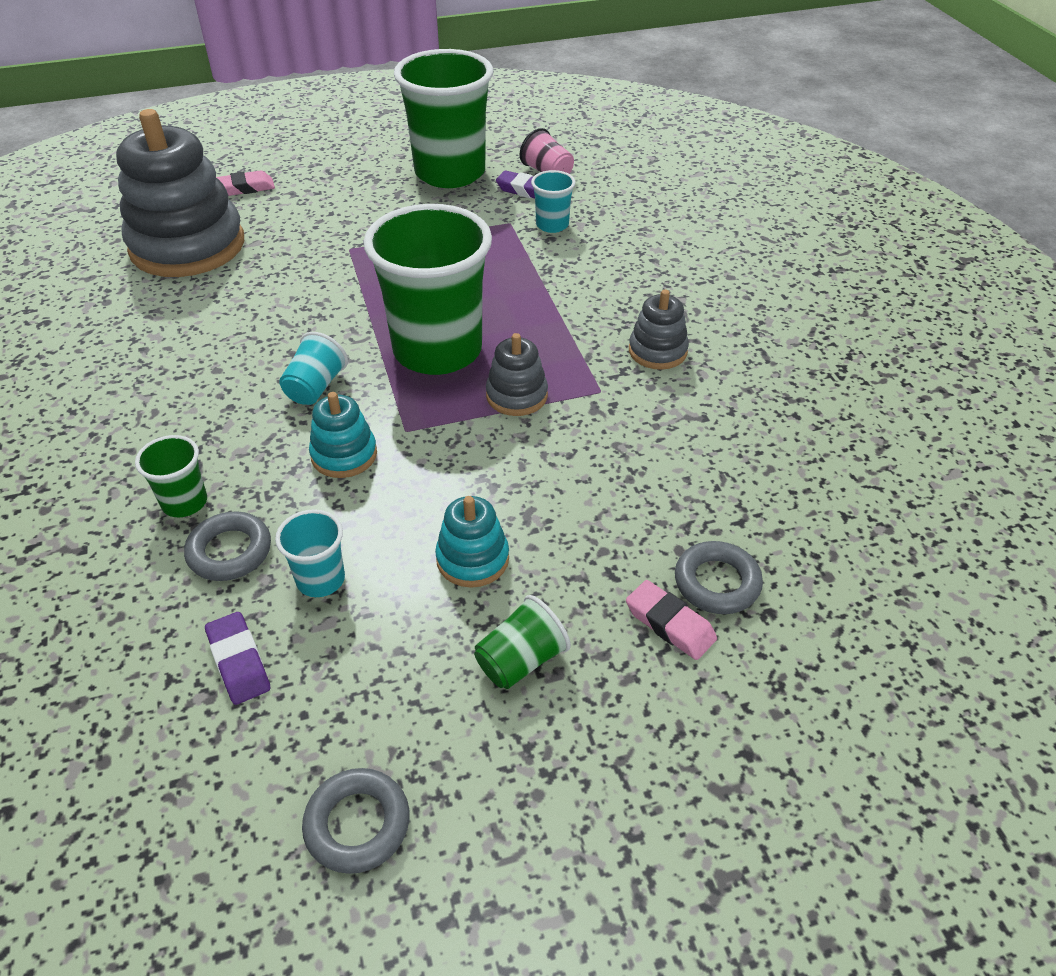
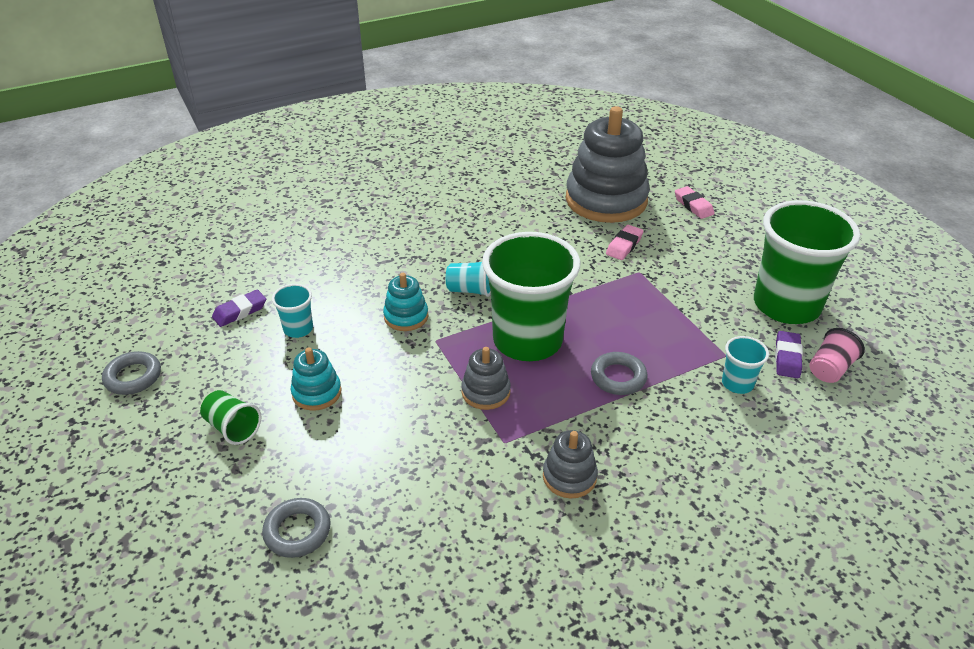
camera: 80 degrees right, 5 degrees down
green cup [135,435,207,517] -> none
grey ring [184,511,271,581] -> grey ring moved to [591,352,647,395]
pink eraser [626,580,717,660] -> pink eraser moved to [606,225,644,260]

